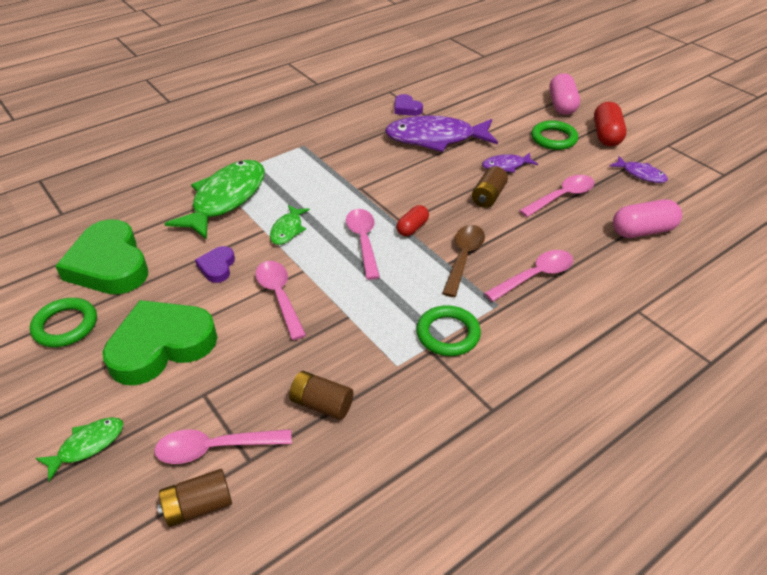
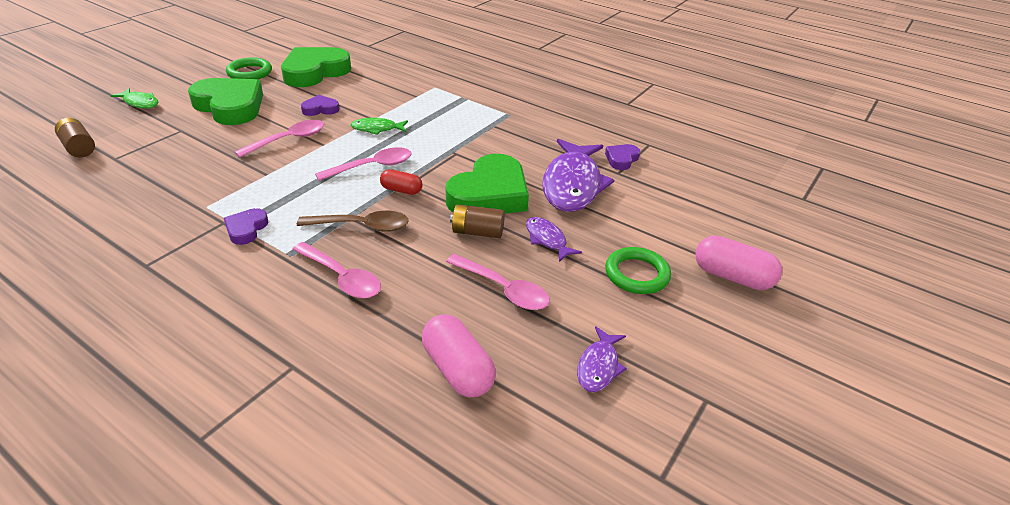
camera: 70 degrees right, 5 degrees down
pink spoon [154,429,292,464] -> none
green fish [164,160,265,240] -> none
brown battery [289,371,353,420] -> none
purple fish [385,115,498,152] -> purple fish turned 150 degrees counterclockwise [542,139,614,212]
green ring [416,305,481,356] -> purple heart [224,208,269,245]
pink capsule [549,73,580,115] -> pink capsule turned 45 degrees clockwise [695,236,782,290]
red capsule [594,102,627,147] -> none
none -> green heart [446,154,529,213]

